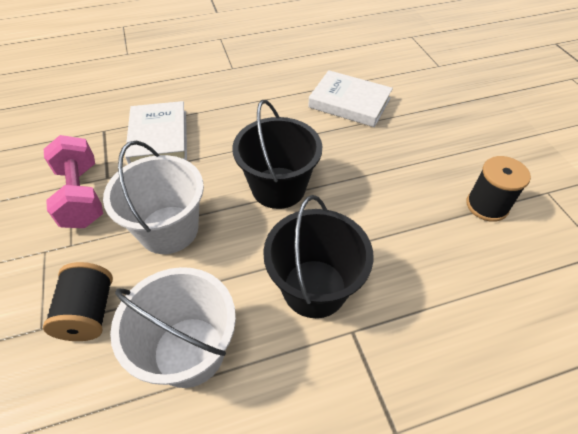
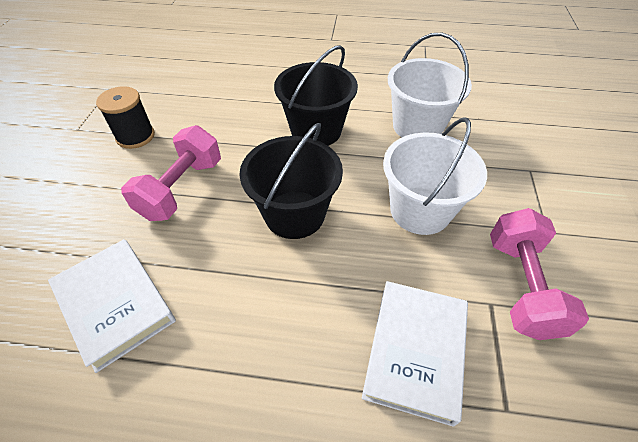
camera: 155 degrees left, 0 degrees up
black spool [43,262,113,341] -> none
none -> pink dumbbell [121,125,221,221]

